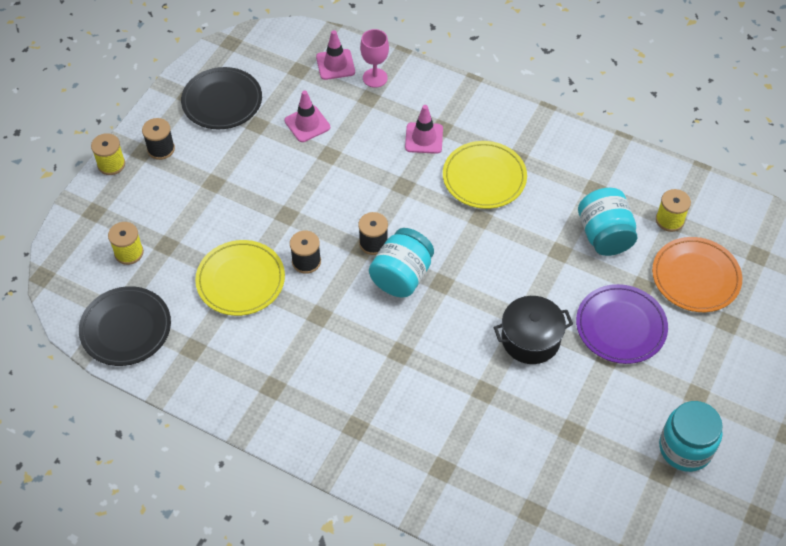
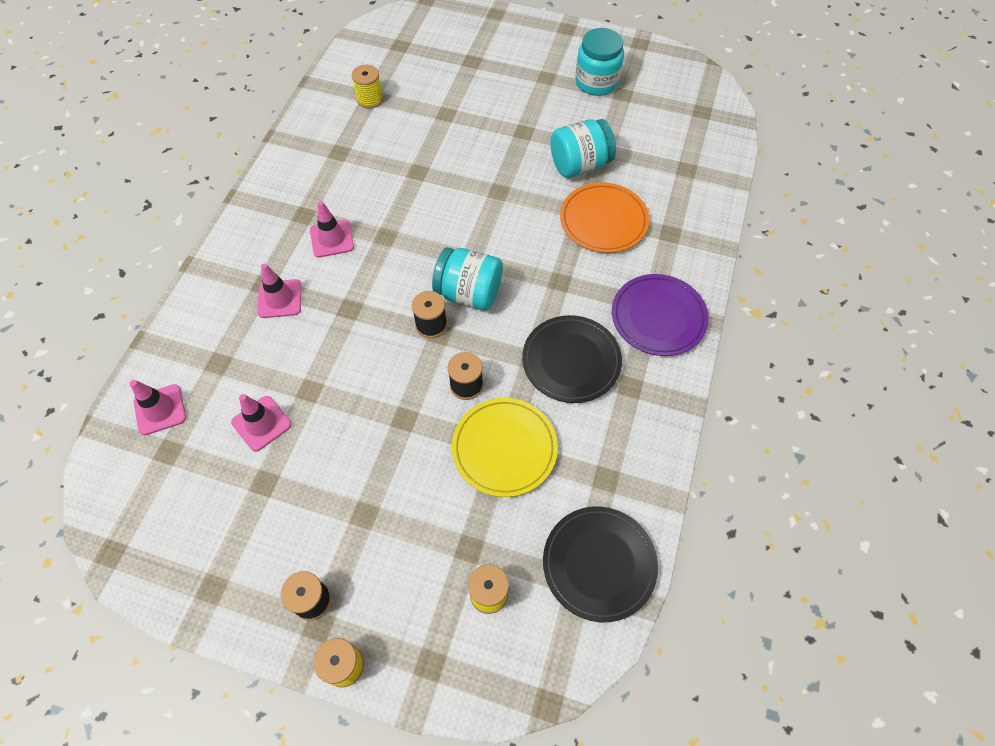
camera: 100 degrees left, 5 degrees up
black plate [181,67,262,129] -> black plate moved to [522,315,622,403]
pink goblet [360,29,389,88] -> none
yellow plate [443,141,527,209] -> pink traffic cone [310,201,354,258]
black pot [494,296,573,364] -> none
purple plate [576,284,668,364] -> purple plate moved to [612,274,709,356]
turquoise jar [578,188,637,256] -> turquoise jar moved to [550,119,616,178]
orange plate [652,237,742,312] -> orange plate moved to [560,182,649,253]

